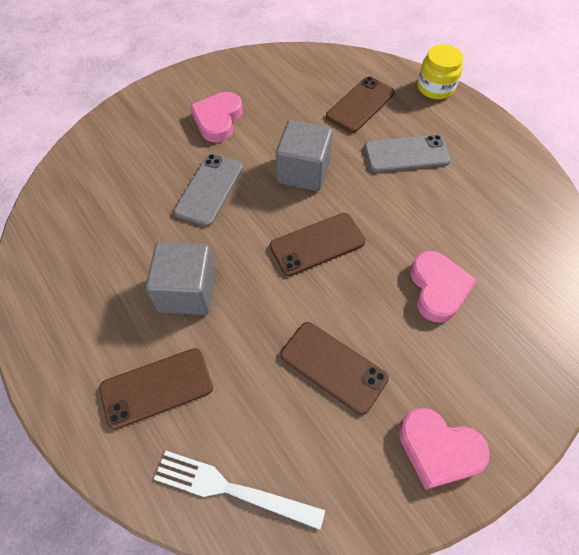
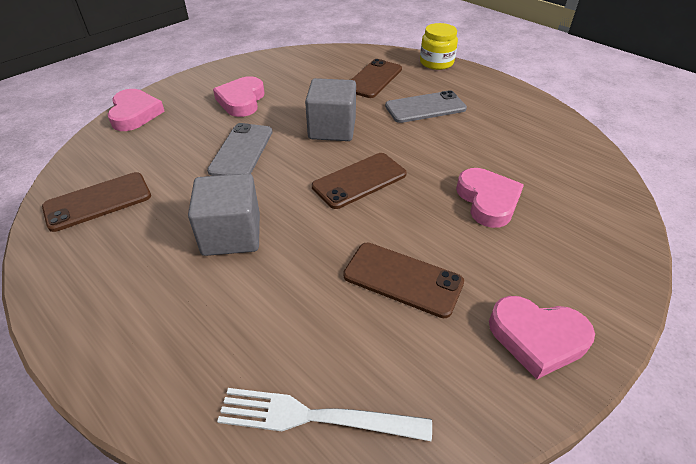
camera: 10 degrees left, 15 degrees down
brown phone [99,348,213,430] -> brown phone moved to [42,172,151,232]
none -> pink heart [108,89,165,131]

